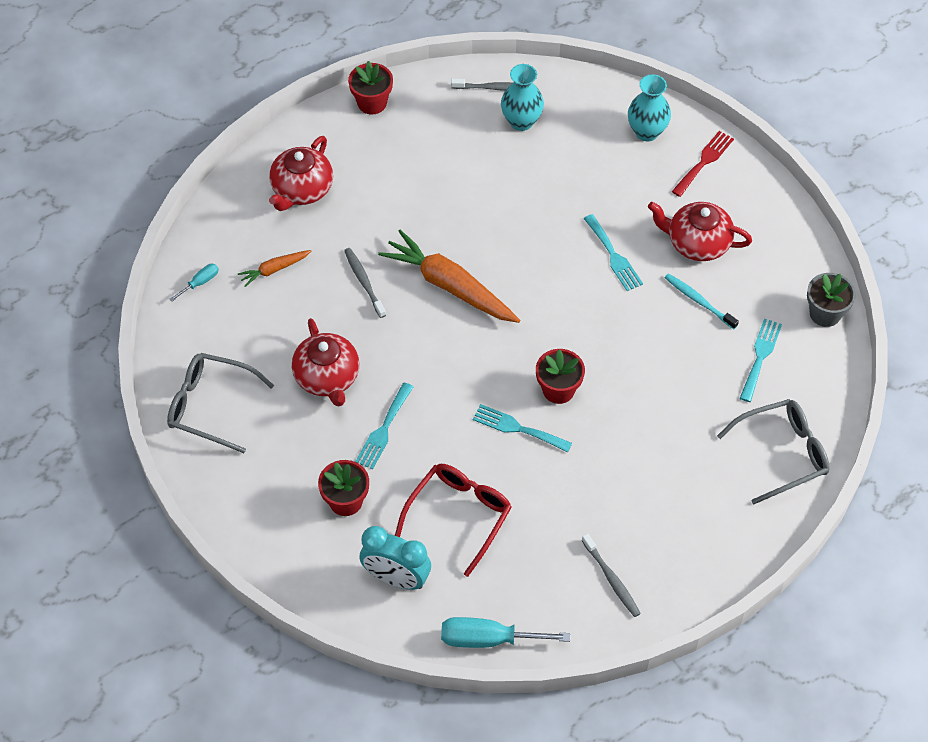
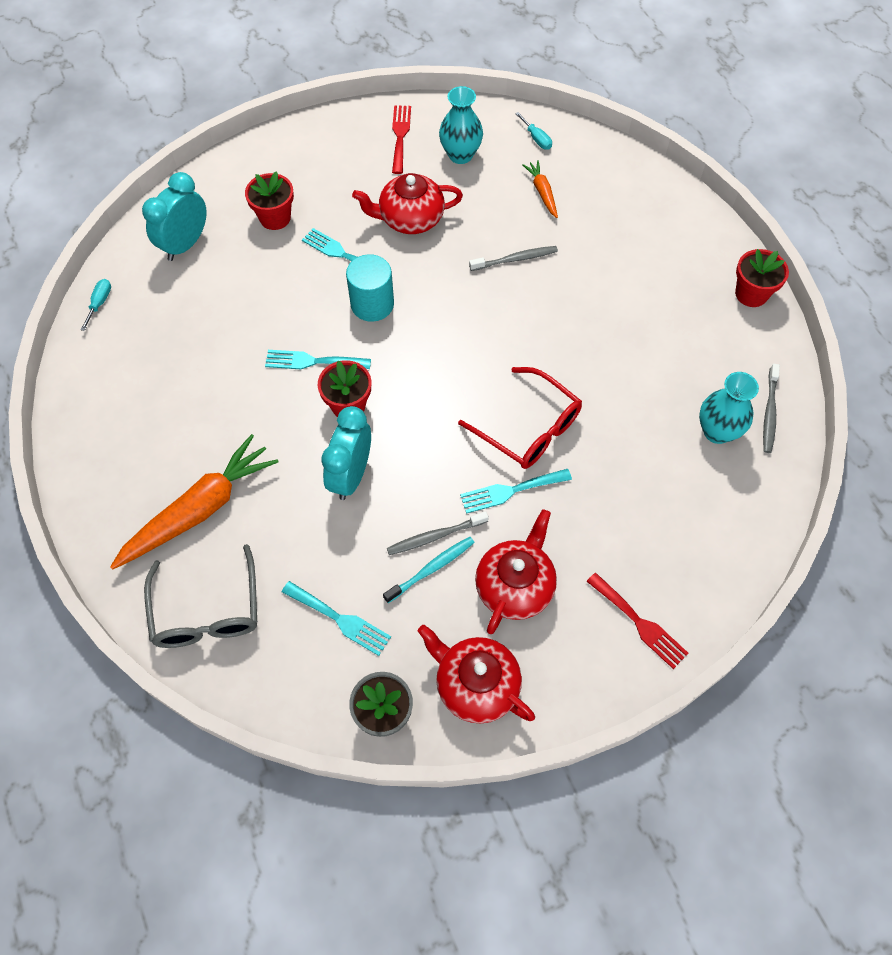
camera: 100 degrees right, 5 degrees up
grey glasses [167,353,274,453] -> red fork [392,105,411,174]
red teapot [269,136,333,211] -> red teapot moved to [418,625,535,724]
orange carrot [378,230,520,323] -> orange carrot moved to [110,434,279,569]
red glasses [395,464,512,577] -> red glasses moved to [458,367,582,469]
turquoise screwdriver [441,617,570,648] -> turquoise screwdriver [81,279,111,331], size x0.51
turquoise fork [473,404,572,452] -> turquoise fork turned 120 degrees counterclockwise [265,350,371,369]
grey toothbrush [582,533,641,617] -> grey toothbrush moved to [387,511,489,555]
turquoise vase [628,74,671,141] -> turquoise vase moved to [439,86,483,164]
none -> turquoise clock [321,406,371,500]
none -> turquoise cylinder [346,254,394,322]

